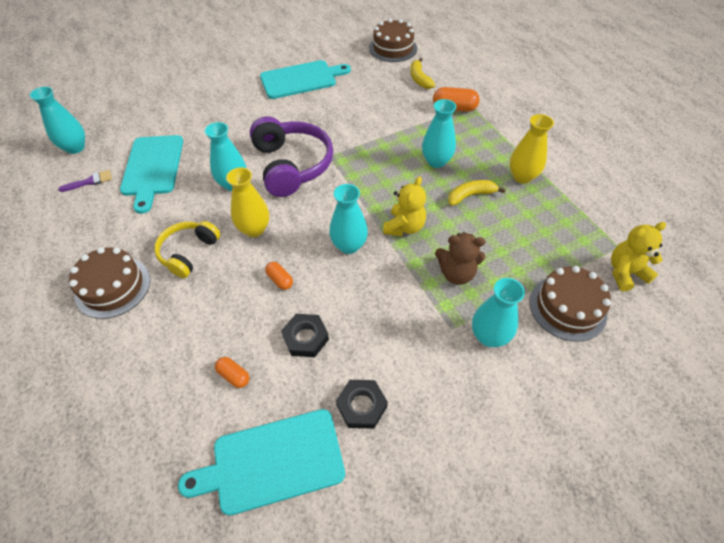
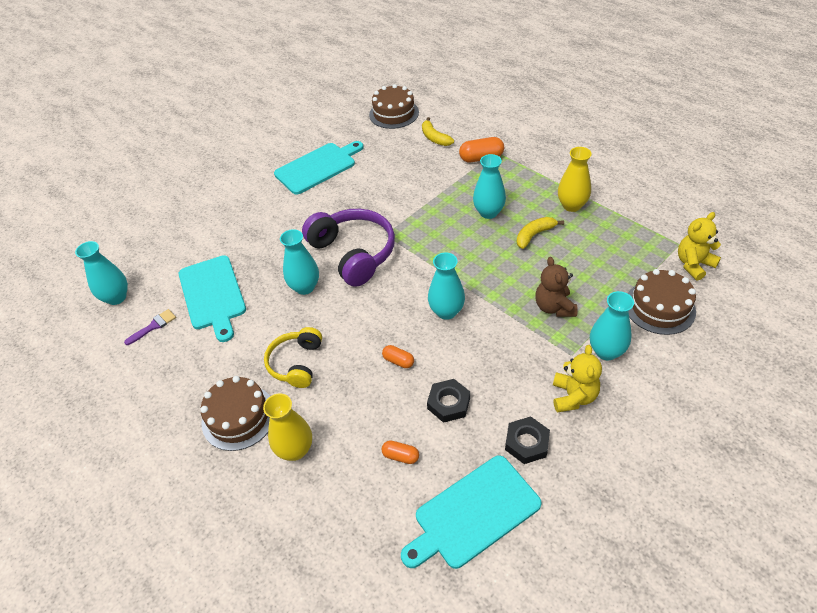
camera: 15 degrees left, 5 degrees down
yellow vase [226,167,269,237] -> yellow vase moved to [263,393,312,461]
yellow teddy bear [383,176,426,236] -> yellow teddy bear moved to [553,345,602,413]
brown teddy bear [435,232,485,285] -> brown teddy bear turned 90 degrees clockwise [535,257,578,317]

